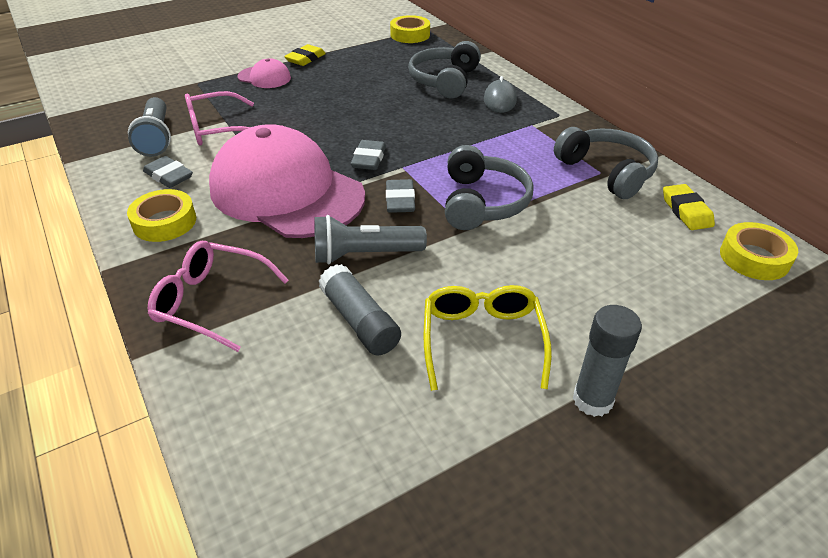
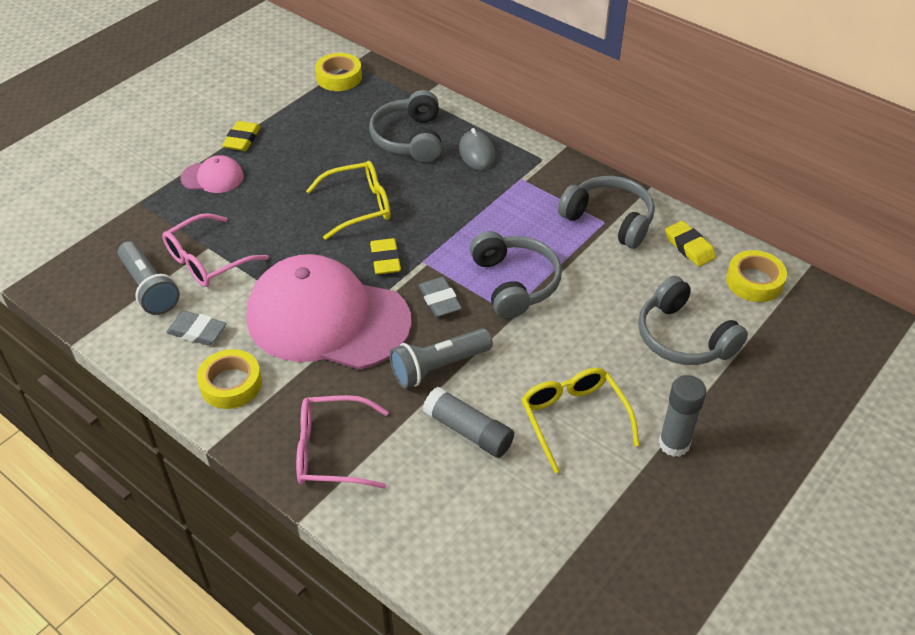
camera: 20 degrees left, 5 degrees up
grey eraser [351,140,386,170] -> yellow eraser [370,238,401,275]
none -> yellow glasses [306,161,391,240]
none -> grey headphones [638,276,748,365]

